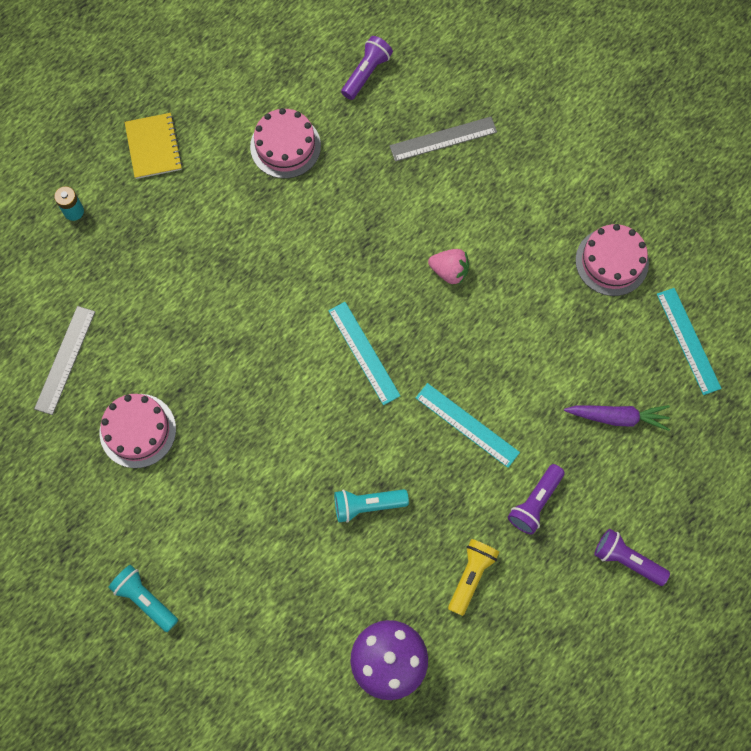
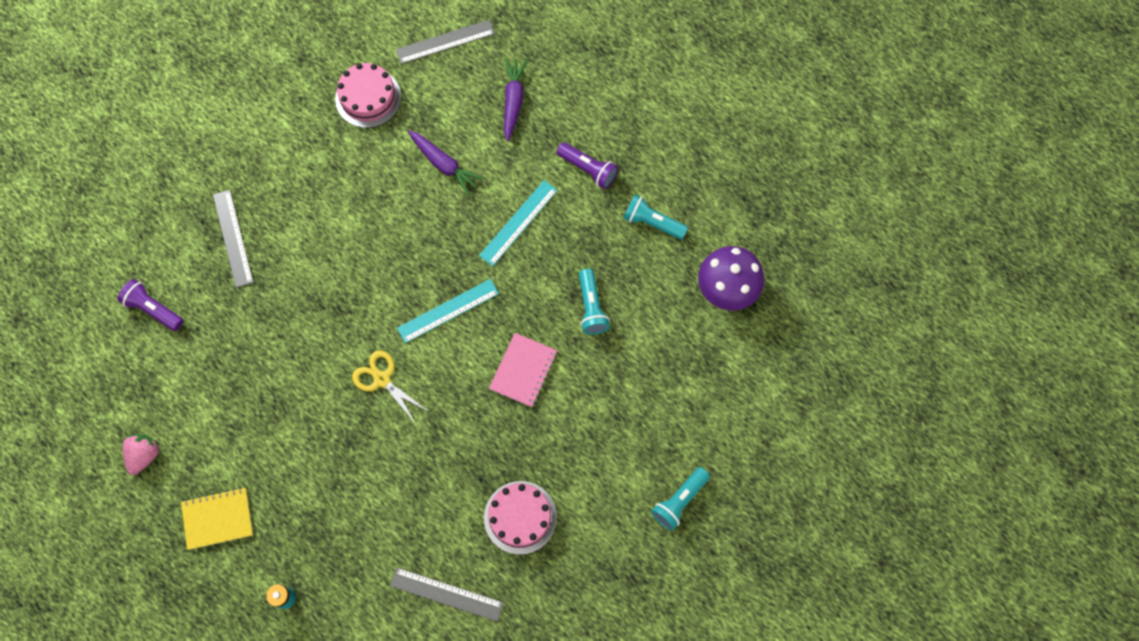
camera: 90 degrees left, 0 degrees up
pink cake [250,108,321,178] -> none
pink strawberry [428,249,469,285] -> pink strawberry moved to [123,434,160,475]
yellow flashlight [448,539,499,616] -> turquoise flashlight [623,195,688,240]
purple flashlight [594,529,670,586] -> none
turquoise ruler [657,288,722,395] -> grey ruler [396,20,495,64]
none -> yellow scissors [352,350,429,424]
none -> purple carrot [408,131,484,195]
none -> pink notebook [489,333,557,407]

